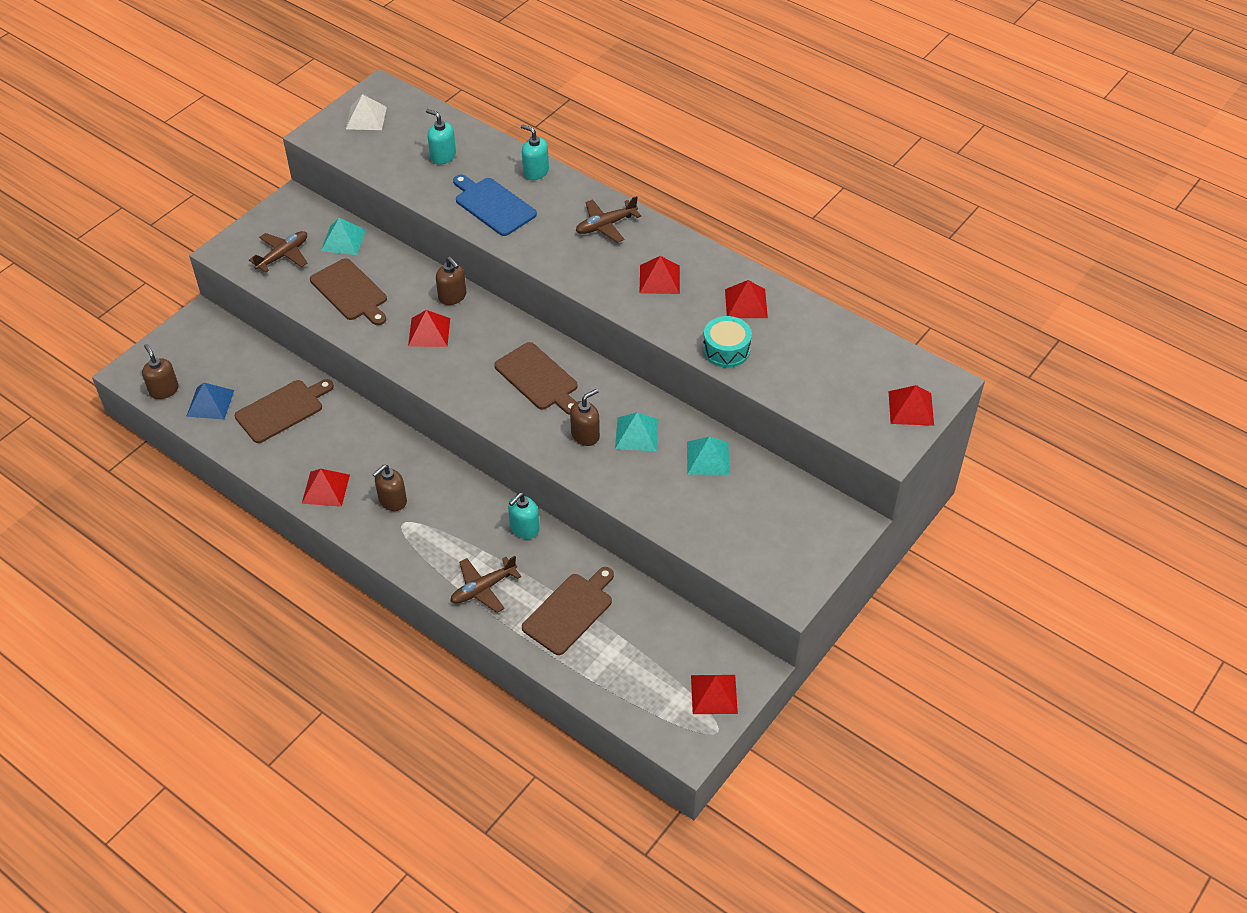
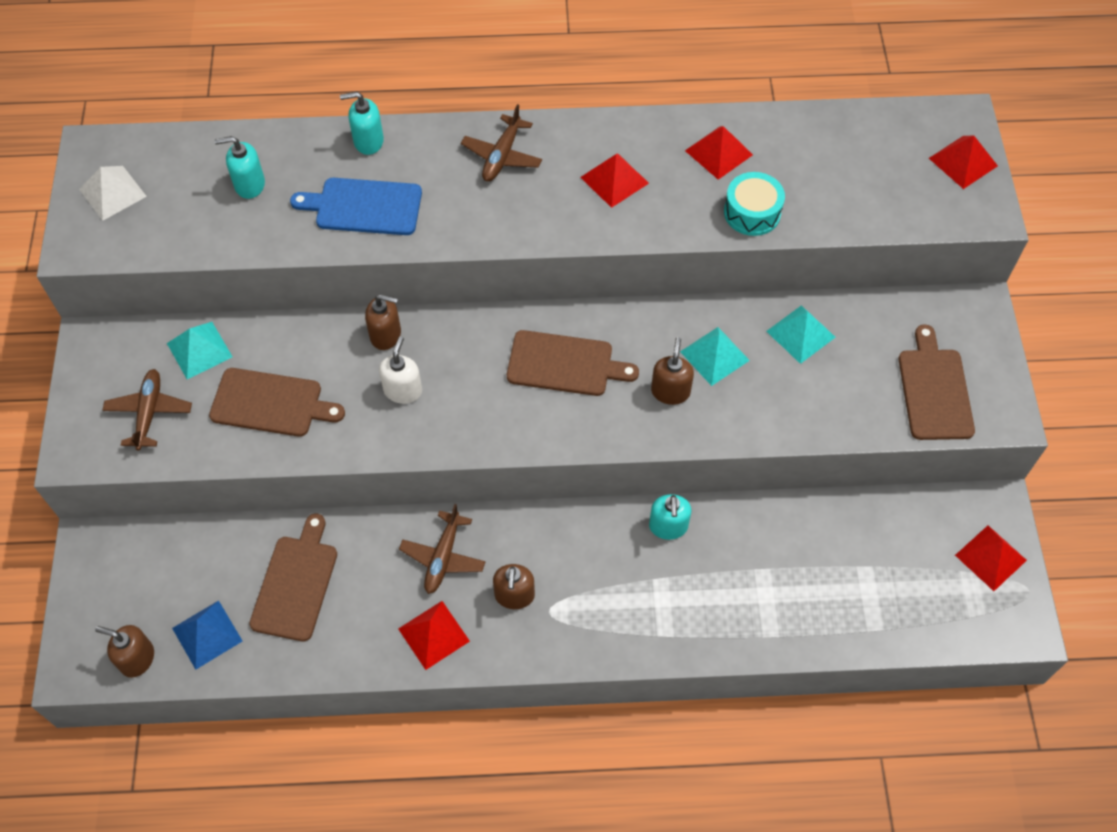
camera: 40 degrees left, 10 degrees up
red pyramid [408,310,450,347] -> white soap dispenser [379,336,422,404]
brown plane [451,556,521,613] -> brown plane moved to [399,504,486,594]
brown cutting board [522,567,614,655] -> brown cutting board moved to [898,324,975,440]

